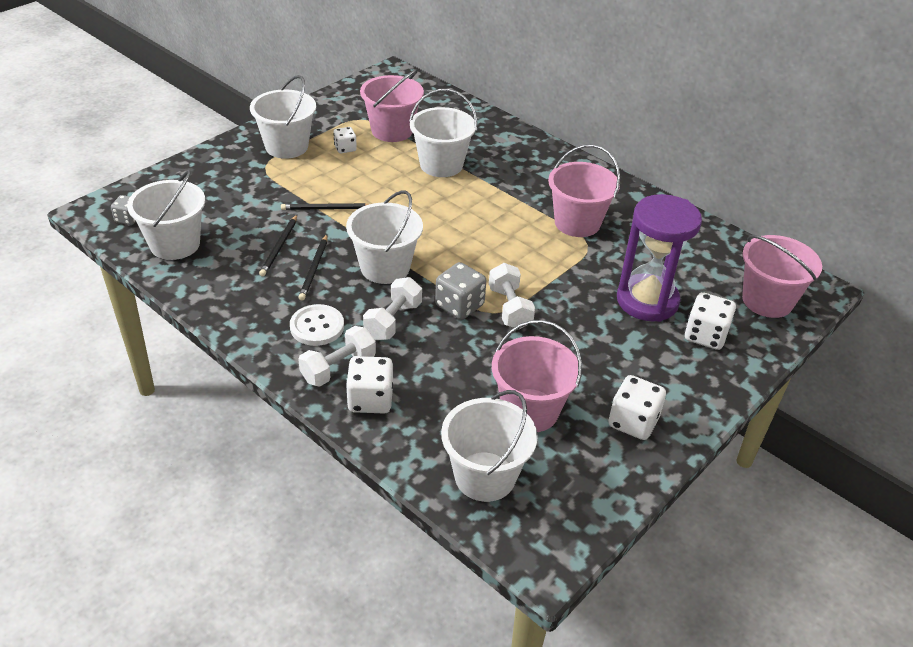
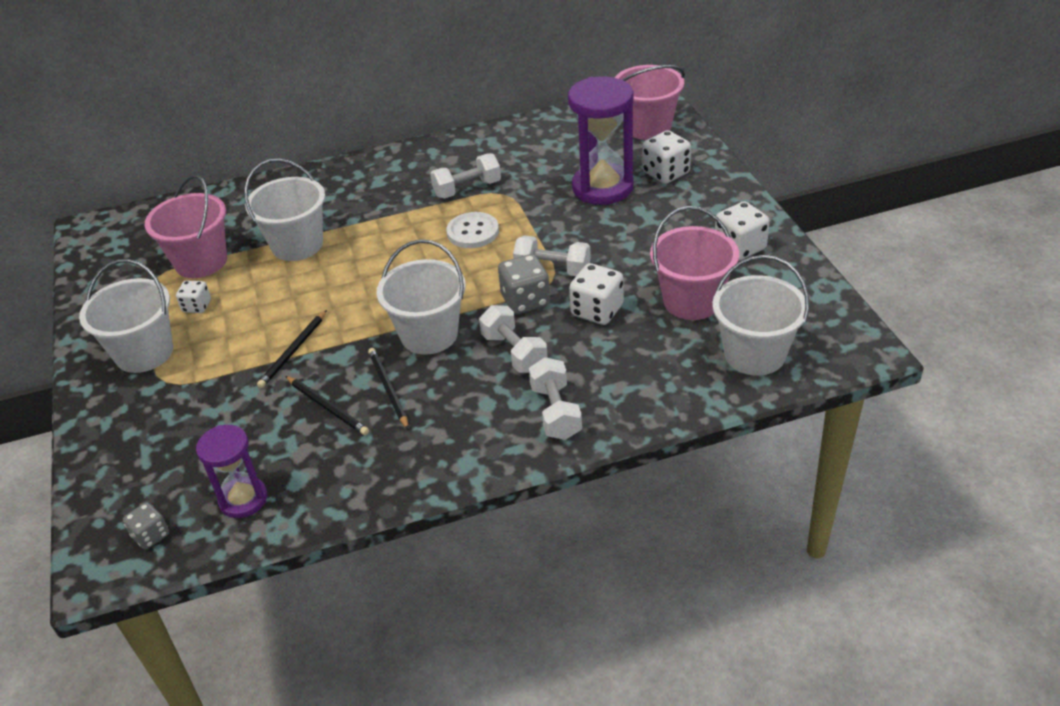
camera: 55 degrees left, 0 degrees up
white bucket [127,170,205,260] -> purple hourglass [196,425,267,518]
white button [290,304,344,346] -> white button moved to [446,212,499,248]
black pencil [299,234,327,301] -> black pencil turned 150 degrees counterclockwise [368,348,409,430]
white dice [346,356,393,413] -> white dice moved to [569,263,624,325]
pink bucket [548,144,620,237] -> white dumbbell [430,153,501,198]

